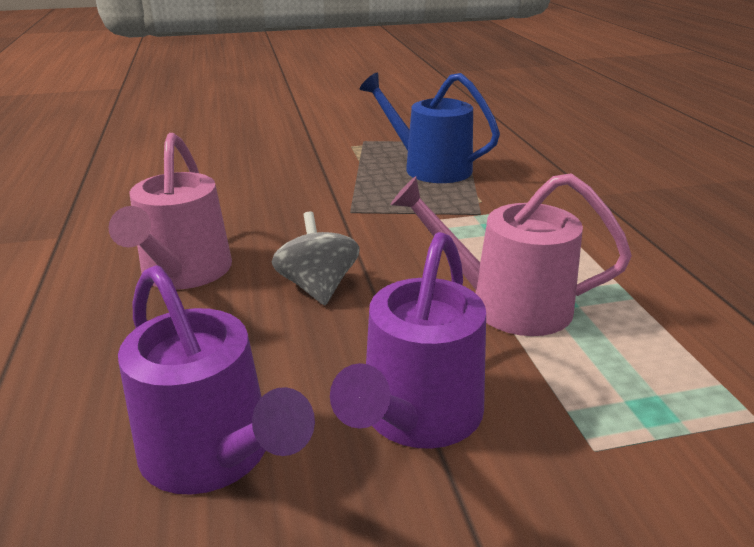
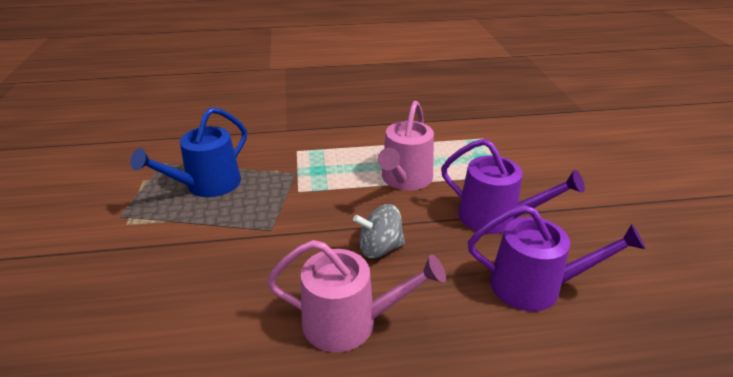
camera: 85 degrees left, 5 degrees up
purple watering can [118,265,315,495] -> purple watering can turned 45 degrees clockwise [468,205,646,311]

